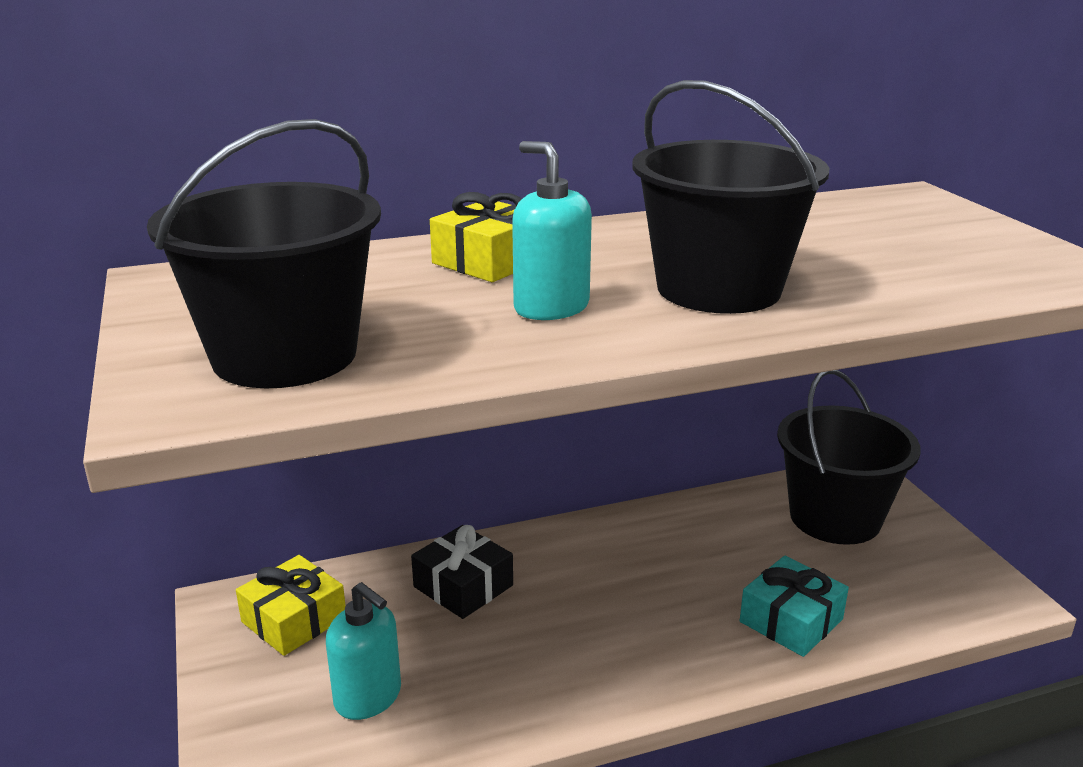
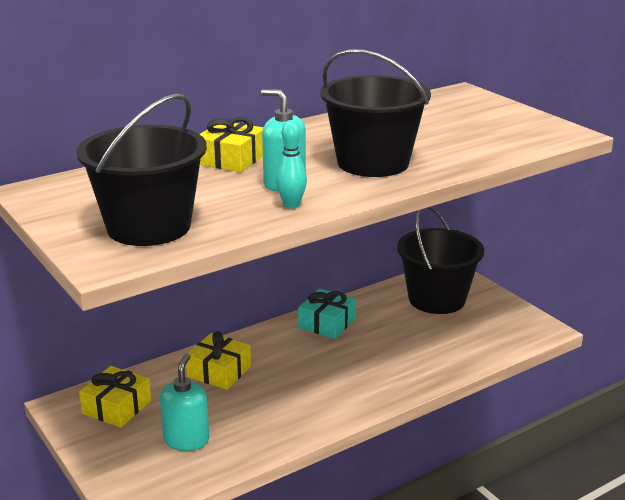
camera: 15 degrees left, 0 degrees up
turquoise soap dispenser [326,582,401,720] -> turquoise soap dispenser turned 105 degrees counterclockwise [160,353,209,451]
black gift [411,525,513,619] -> yellow gift [186,331,251,390]
turquoise gift [740,556,849,657] -> turquoise gift moved to [298,288,356,339]
none -> turquoise bowling pin [276,120,307,209]

